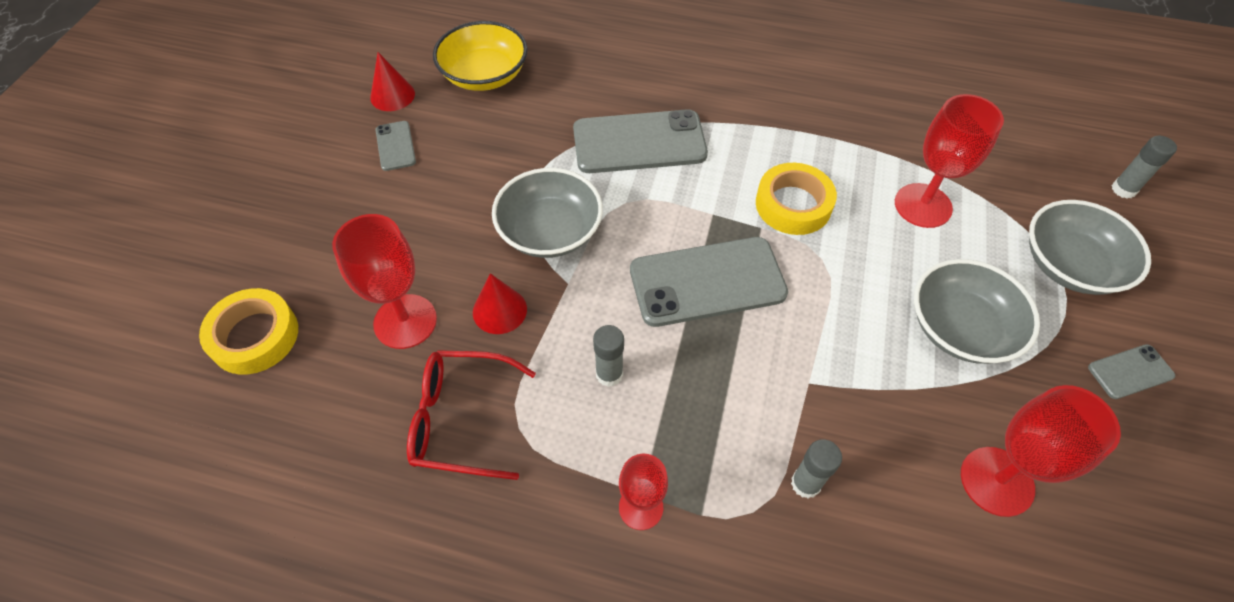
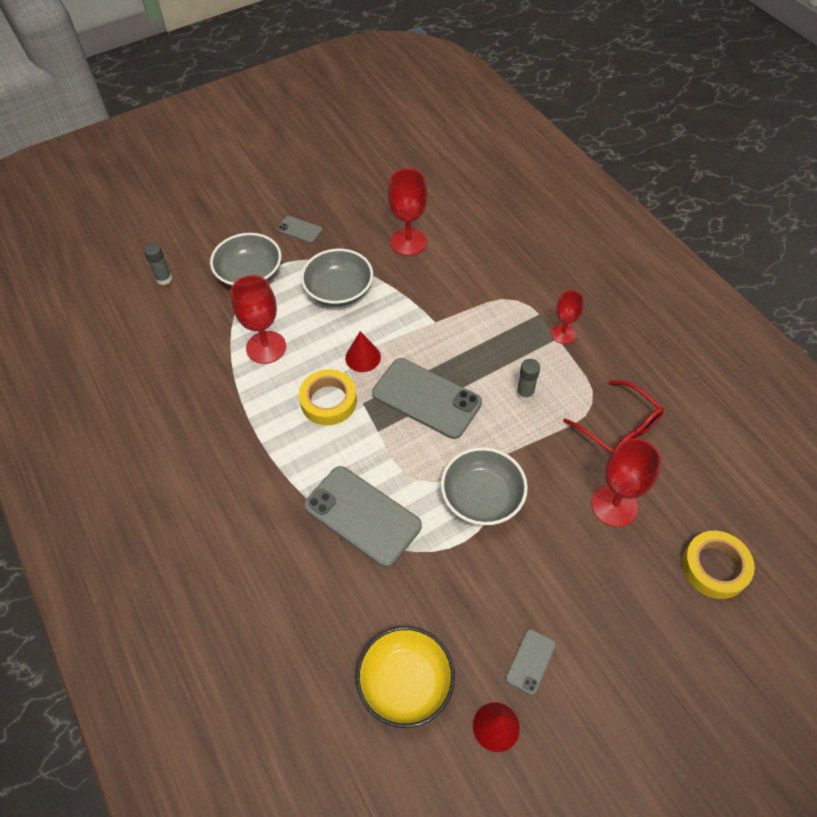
camera: 135 degrees left, 0 degrees up
red cone [473,273,527,334] -> red cone moved to [345,331,381,372]
grey glue stick [791,440,842,498] -> none

